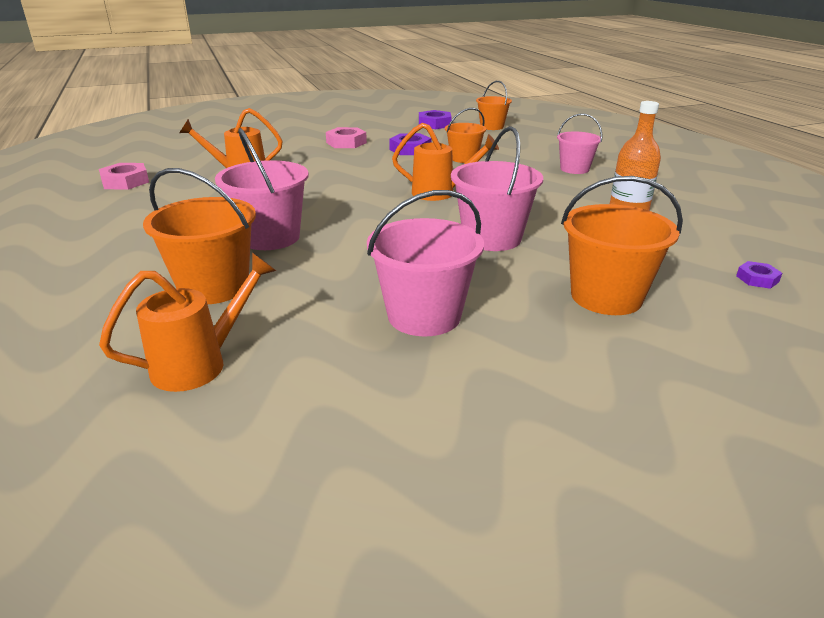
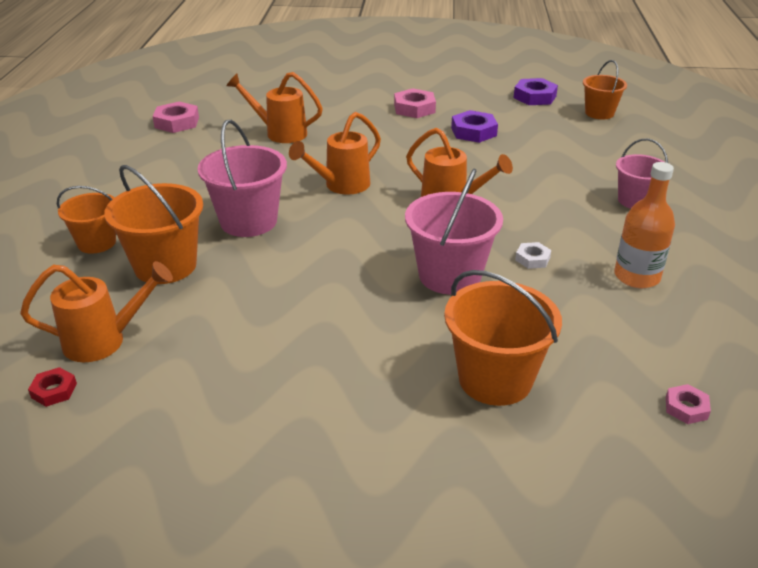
camera: 25 degrees right, 5 degrees up
pink bucket [367,190,484,336] -> none
orange bucket [445,108,486,163] -> orange bucket moved to [57,186,116,254]
purple nut [736,261,782,289] -> pink nut [666,384,711,424]
none -> red nut [28,367,77,407]
none -> orange watering can [289,112,381,194]
none -> white nut [515,242,551,269]

